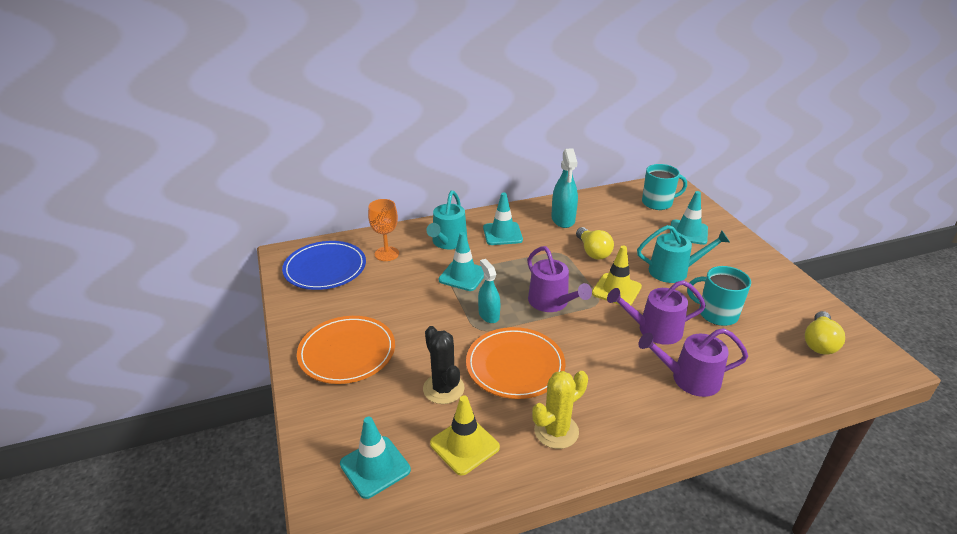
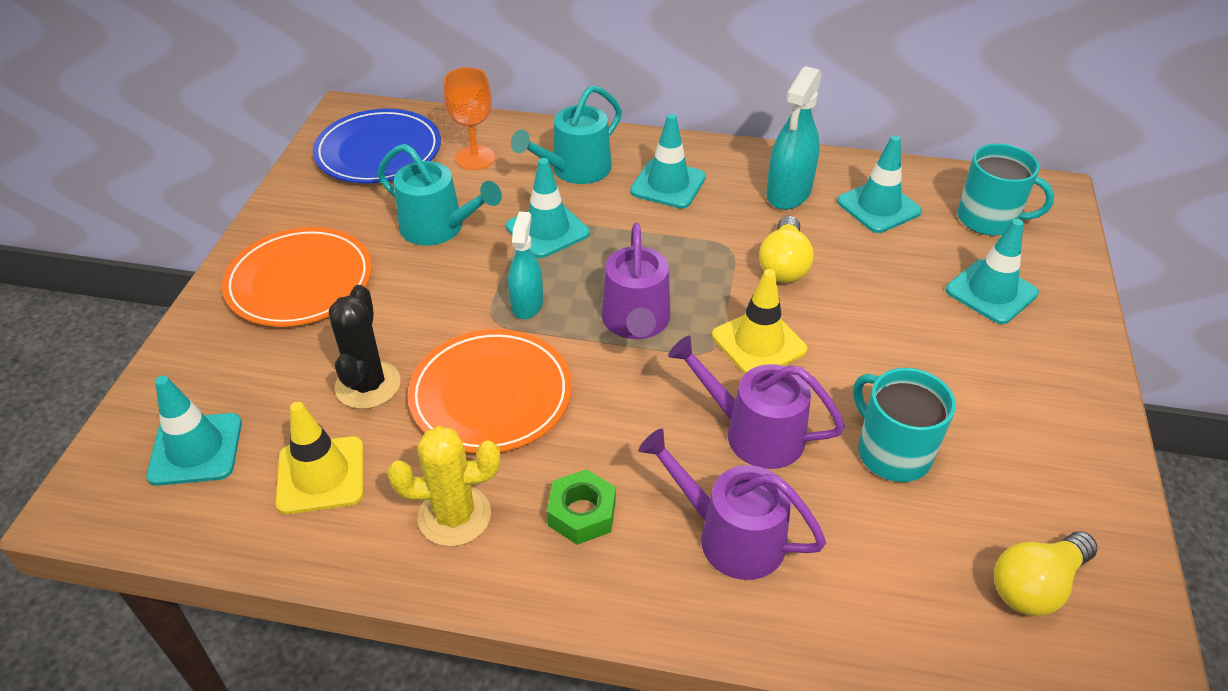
camera: 30 degrees right, 10 degrees up
turquoise watering can [637,225,730,283] -> turquoise watering can moved to [377,144,502,246]
none -> green nut [547,469,616,545]
none -> turquoise traffic cone [837,135,922,233]

